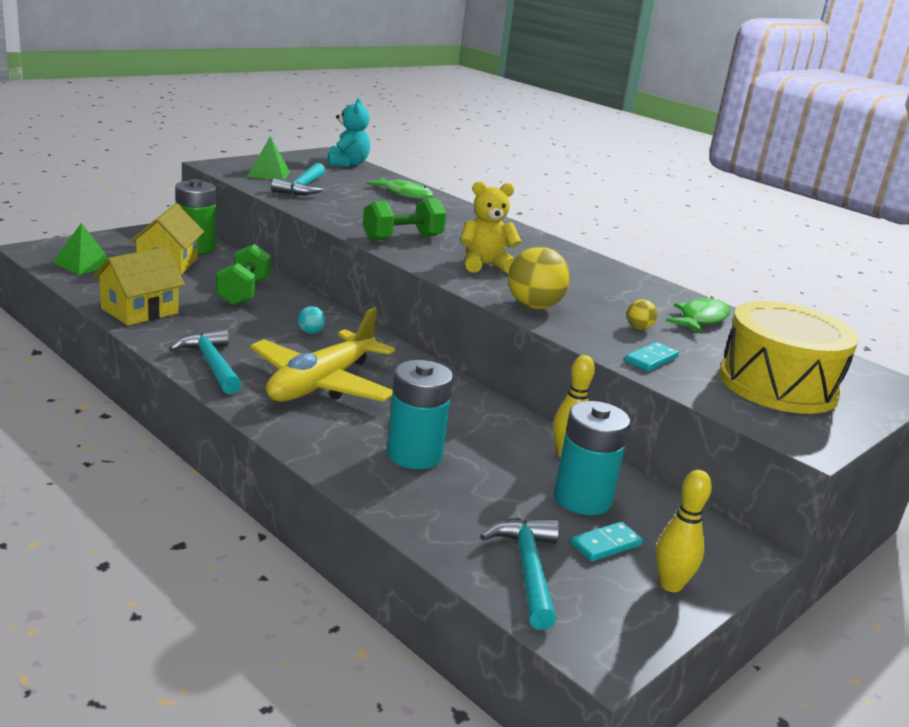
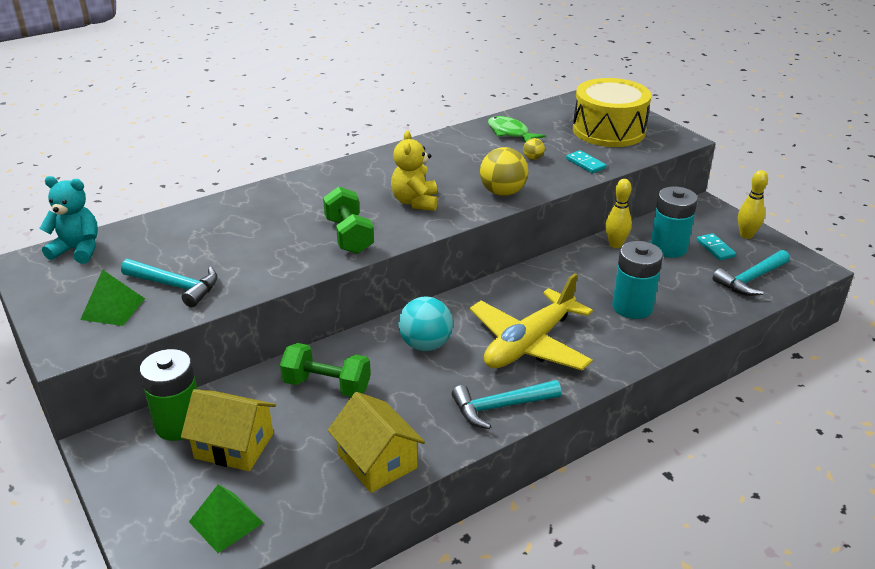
camera: 75 degrees left, 10 degrees up
yellow plane [250,307,395,402] -> yellow plane turned 90 degrees clockwise [470,273,593,370]
turquoise ball [298,306,326,334] -> turquoise ball [398,297,453,351], size x2.09
green fish [366,177,433,199] -> none
turquoise hammer [480,518,559,630] -> turquoise hammer turned 45 degrees counterclockwise [713,250,790,296]

